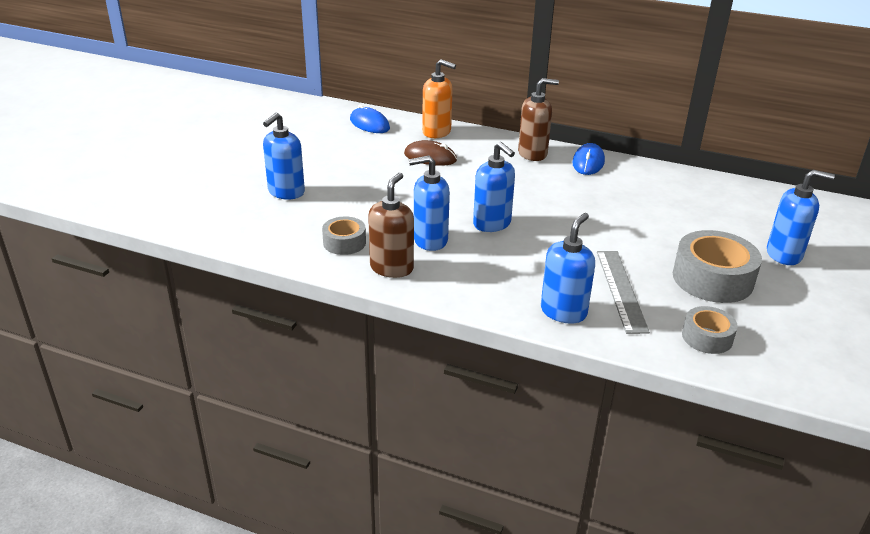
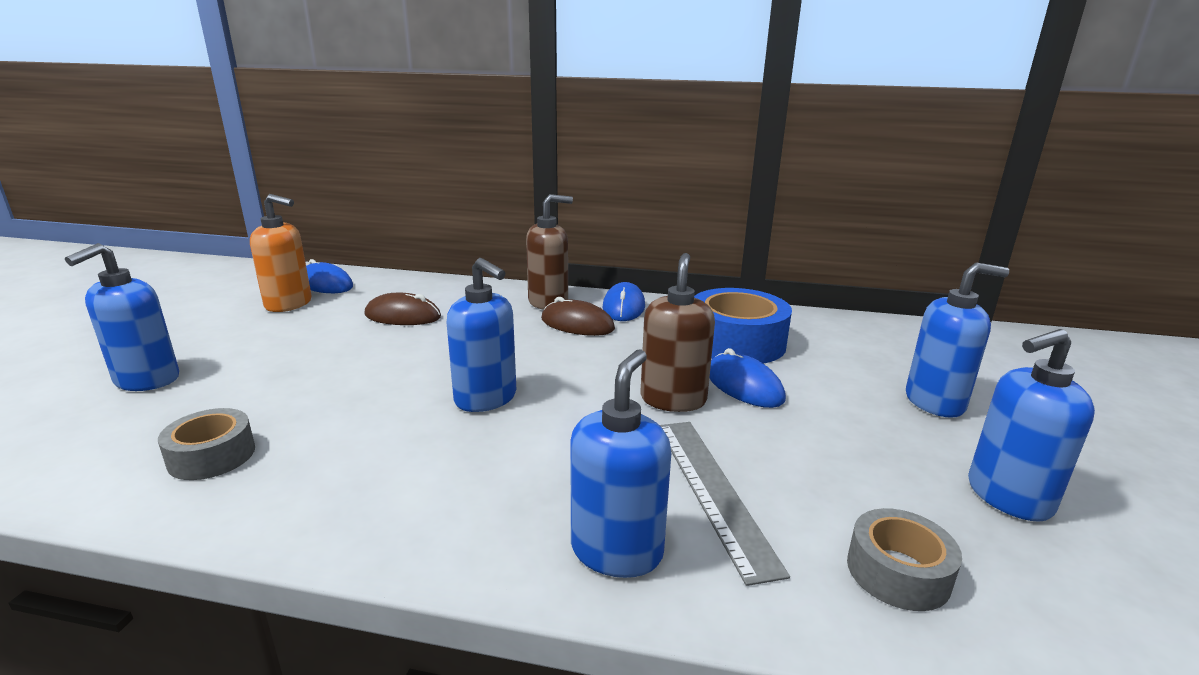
camera: 10 degrees left, 10 degrees down
brown soap dispenser [368,173,414,278] -> brown soap dispenser moved to [641,253,715,412]
blue soap dispenser [409,155,450,251] -> blue soap dispenser moved to [968,329,1095,522]
orange soap dispenser [422,59,456,138] -> orange soap dispenser moved to [250,194,312,312]
grey tape [673,230,762,303] -> none
none -> brown mouse [541,297,615,336]
none -> blue tape [694,288,792,364]
none -> blue mouse [709,348,786,408]

